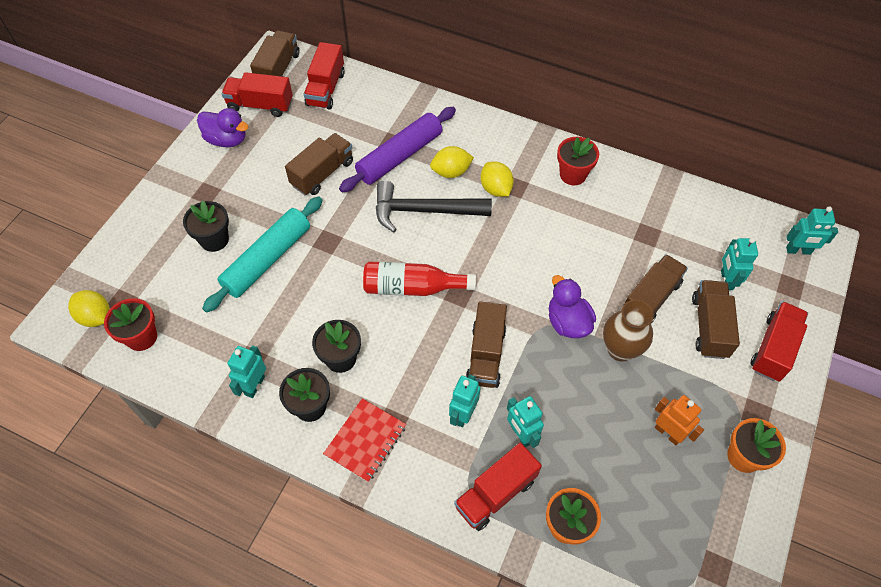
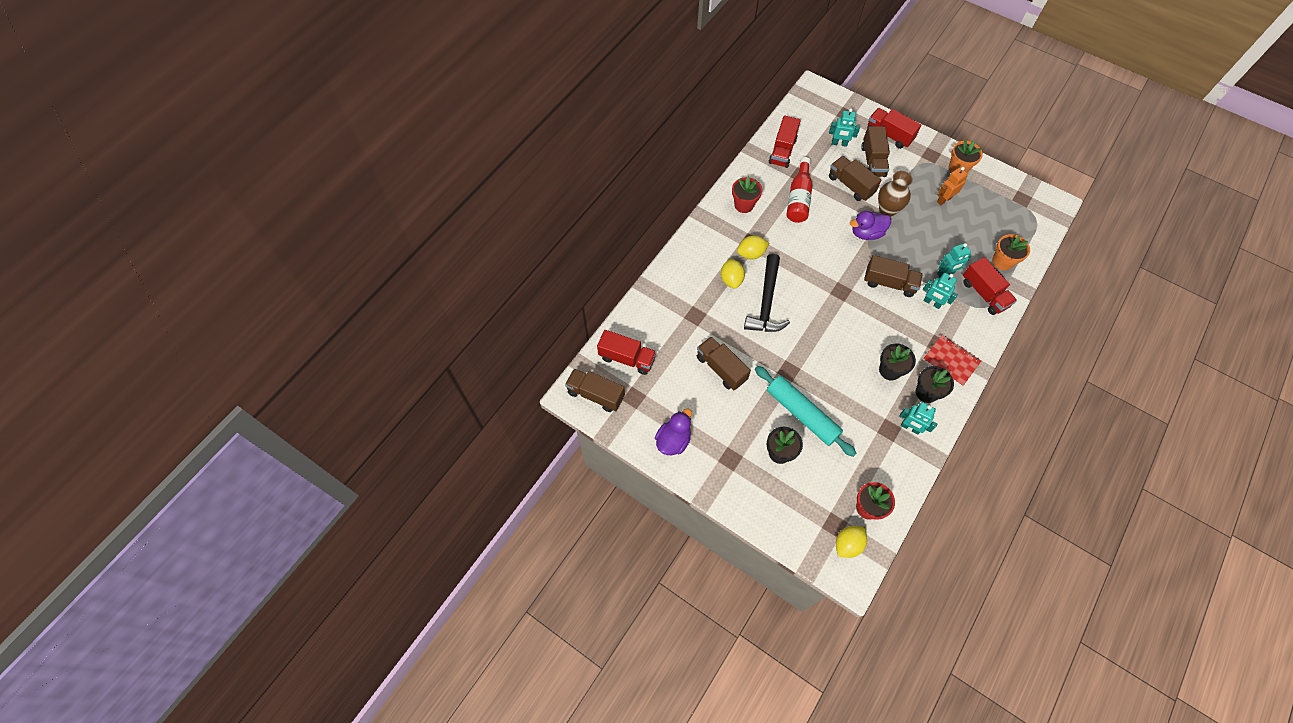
camera: 80 degrees left, 5 degrees up
red truck [222,72,293,117] -> red truck moved to [769,115,801,168]
purple rolling pin [339,107,456,192] -> none
red bottle [363,261,476,296] -> red bottle moved to [786,157,812,223]
brown truck [692,280,740,359] -> brown truck turned 105 degrees counterclockwise [861,126,890,177]
turquoise robot [786,206,838,255] -> none

